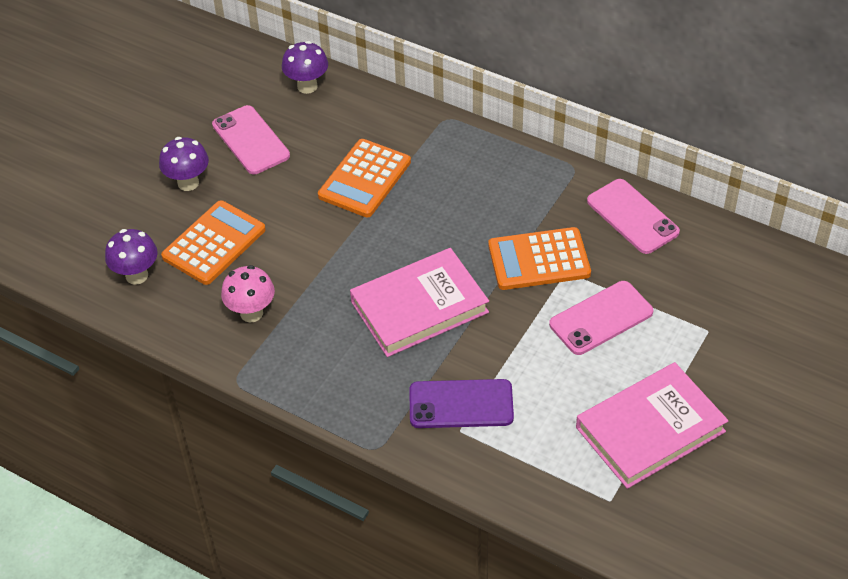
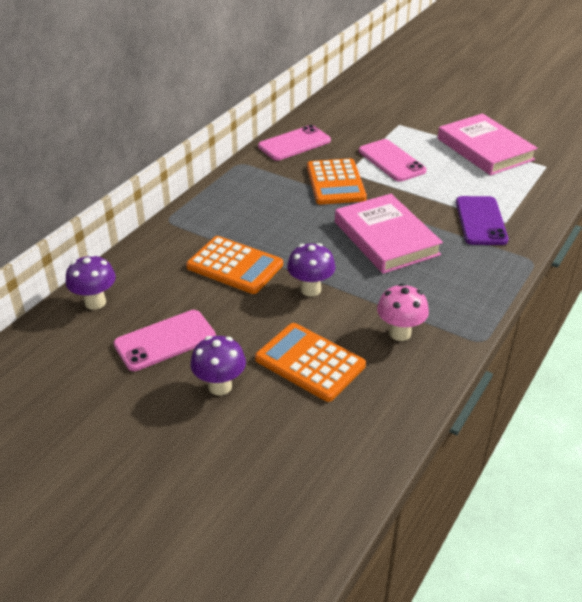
camera: 90 degrees left, 10 degrees down
purple mushroom [105,229,158,285] -> purple mushroom moved to [287,243,336,297]

